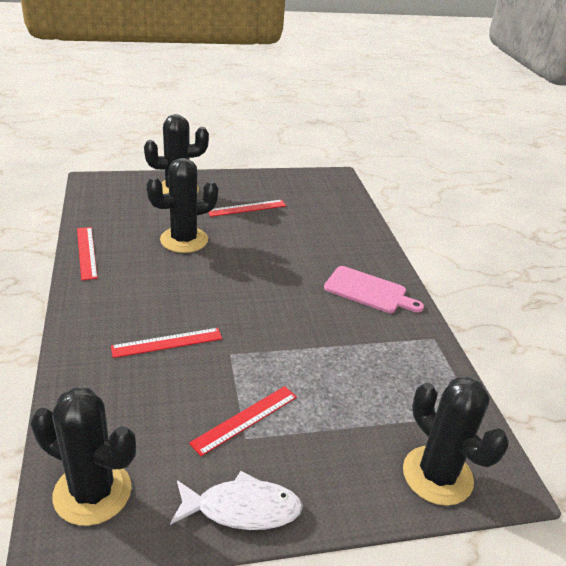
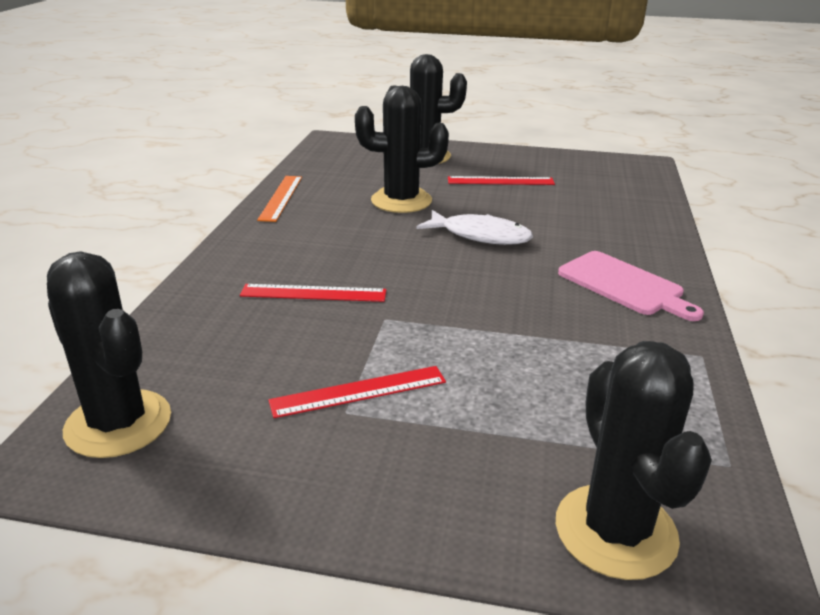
camera: 25 degrees right, 5 degrees down
red ruler [77,227,98,280] -> orange ruler [257,176,302,222]
white fish [170,471,303,530] -> white fish moved to [417,210,533,245]

